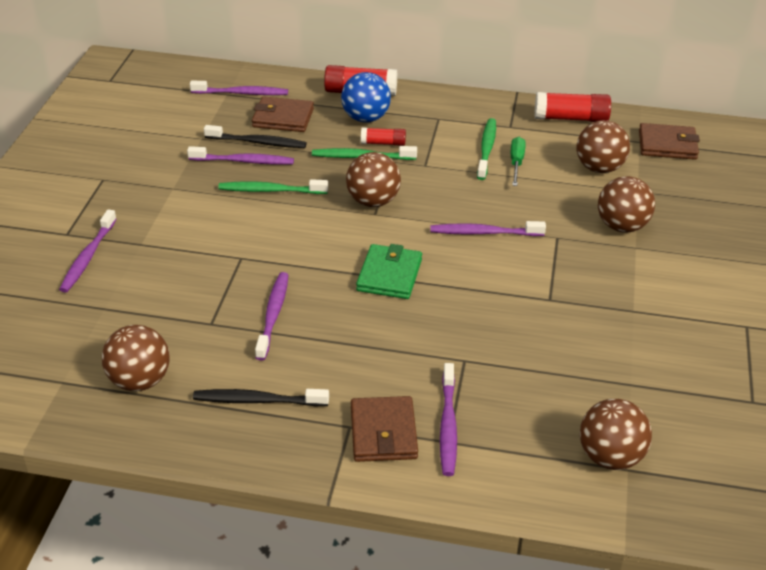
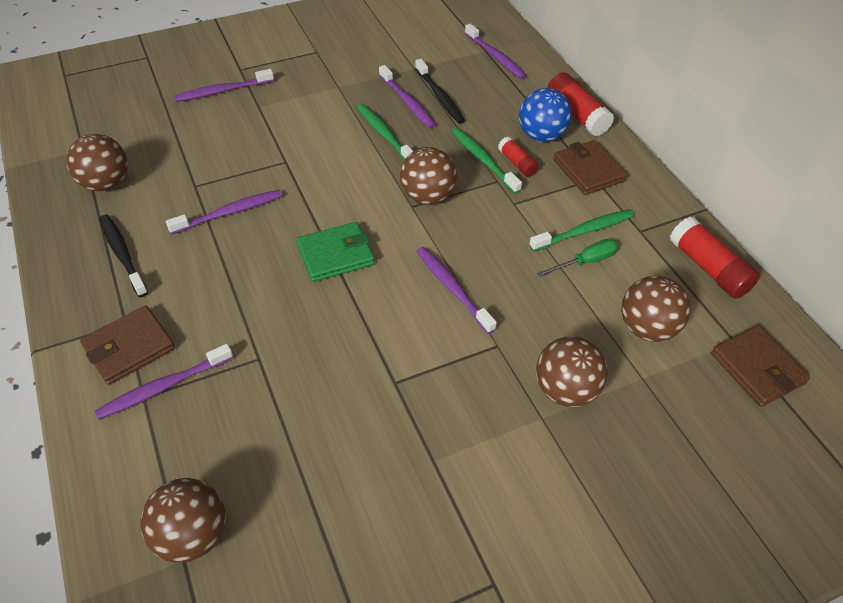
camera: 55 degrees right, 10 degrees up
brown wallet [252,96,314,132] -> brown wallet moved to [553,140,627,195]

